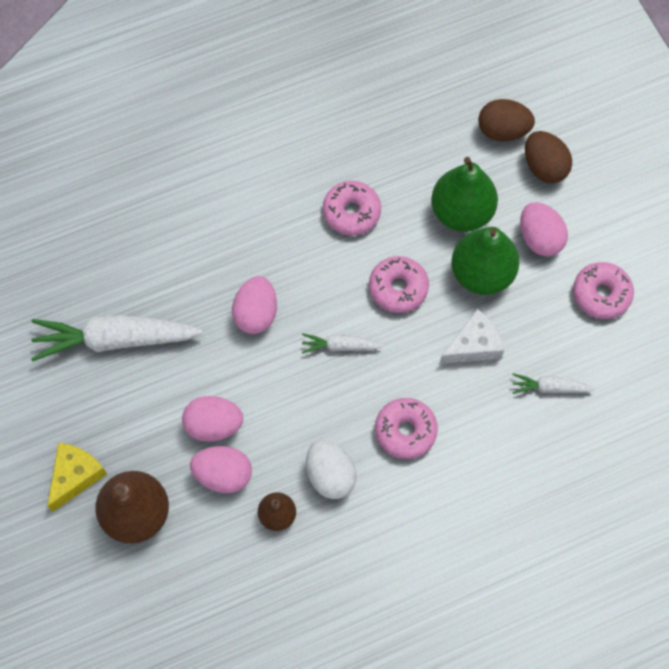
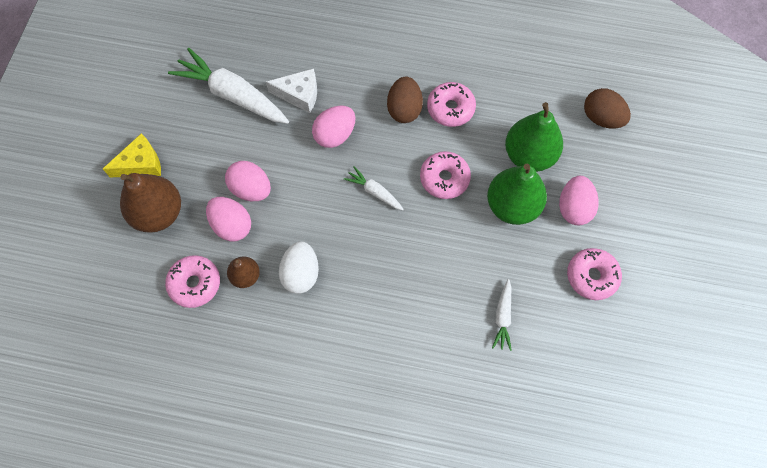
camera: 35 degrees right, 0 degrees up
pink donut [375,398,438,459] -> pink donut moved to [165,255,220,308]
white cheese [440,309,504,364] -> white cheese moved to [266,68,317,113]
white carrot [512,373,596,394] -> white carrot turned 120 degrees counterclockwise [492,279,512,351]
brown egg [525,131,572,183] -> brown egg moved to [387,77,423,123]

